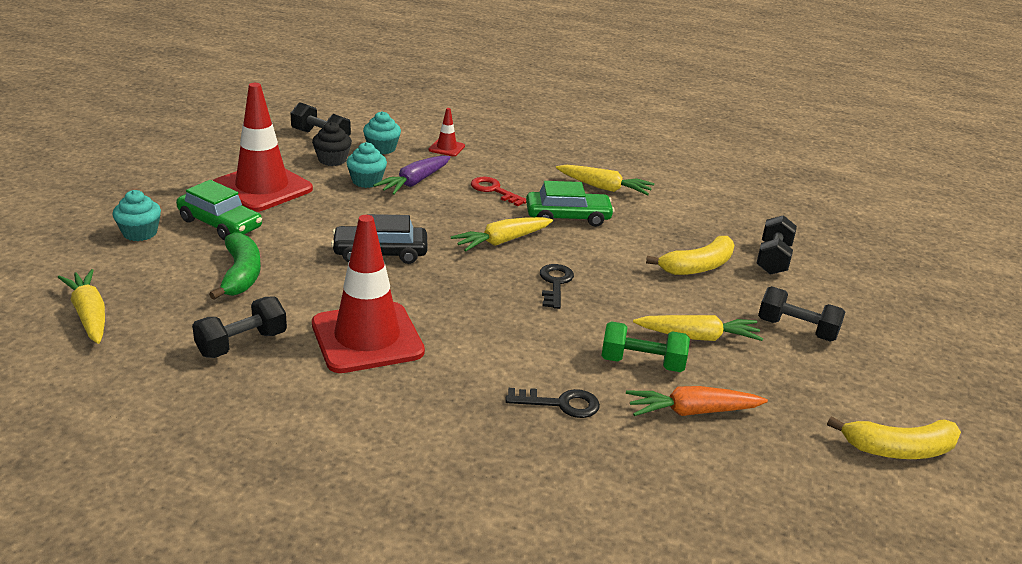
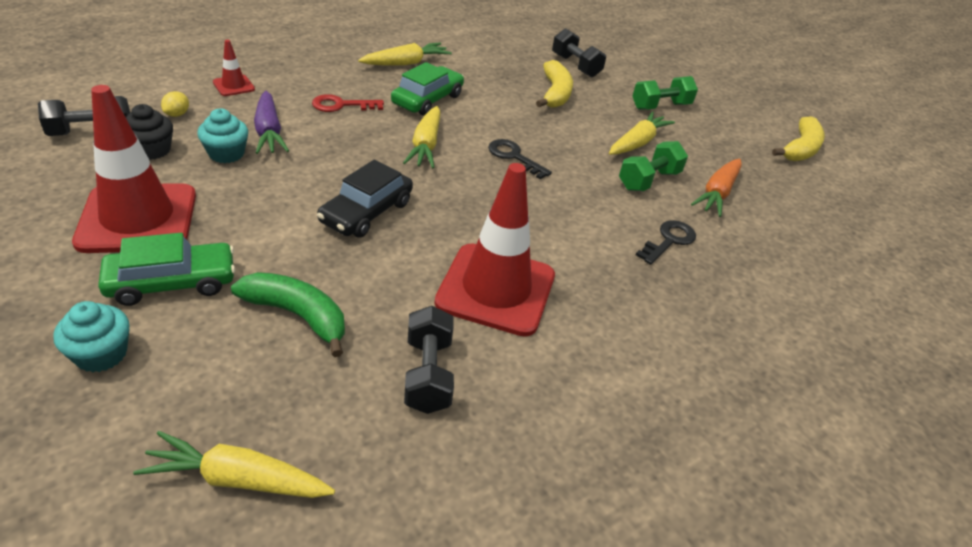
camera: 55 degrees left, 10 degrees up
turquoise cupcake [363,111,401,154] -> yellow lemon [161,91,189,117]
black dumbbell [758,286,845,342] -> green dumbbell [632,76,698,110]

